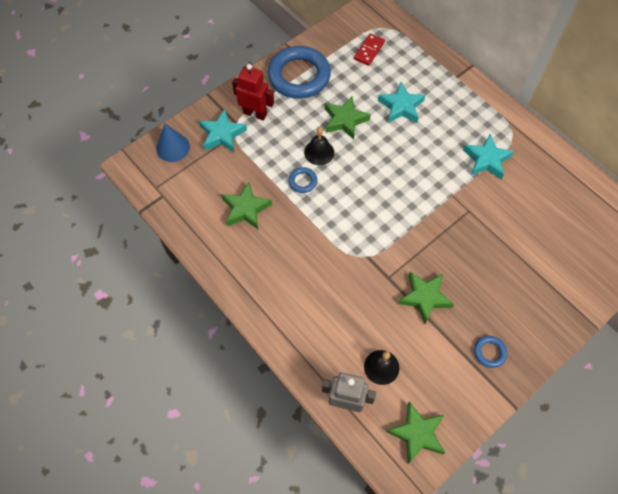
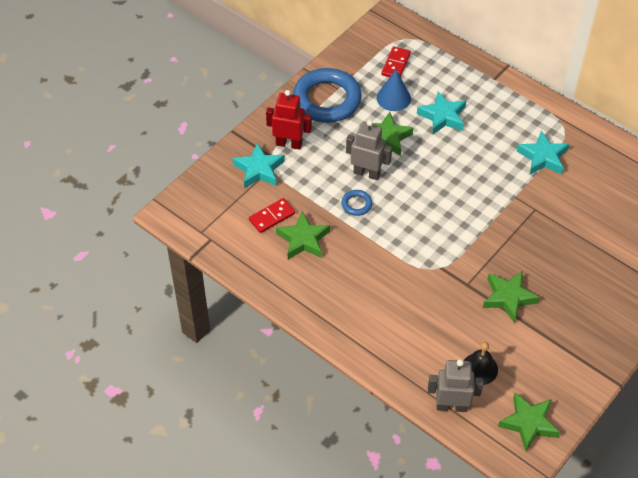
camera: 10 degrees left, 10 degrees down
blue cone [156,124,190,162] -> blue cone moved to [377,70,411,111]
black bell [304,127,334,165] -> grey robot [346,120,392,180]
blue ring [474,336,507,368] -> none
none -> red domino [249,198,295,233]

